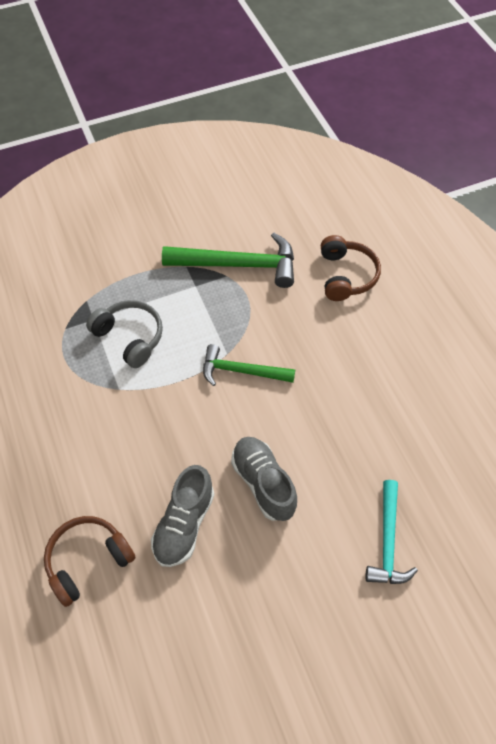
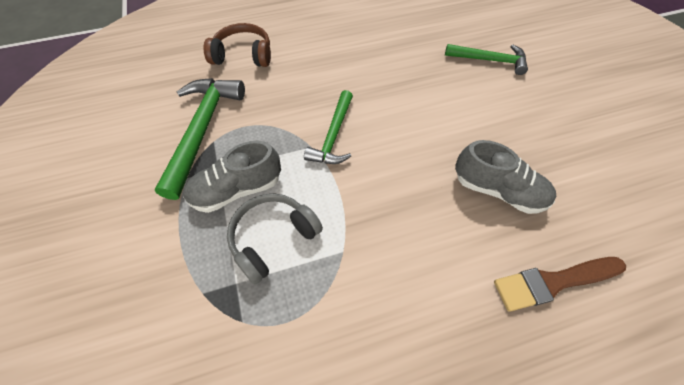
camera: 85 degrees left, 0 degrees up
brown headphones [44,516,136,607] -> brown brush [494,257,626,312]
grey shoe [231,437,297,521] -> grey shoe moved to [183,141,281,213]
turquoise hammer [365,480,418,584] -> green hammer [445,44,528,75]

